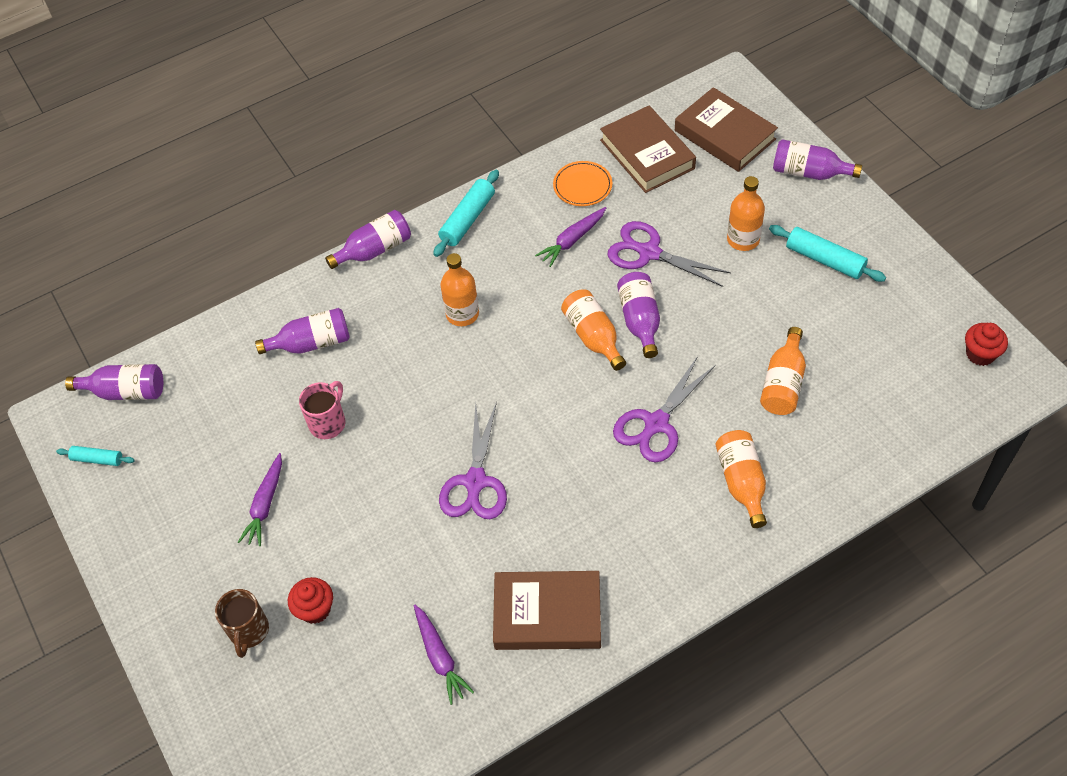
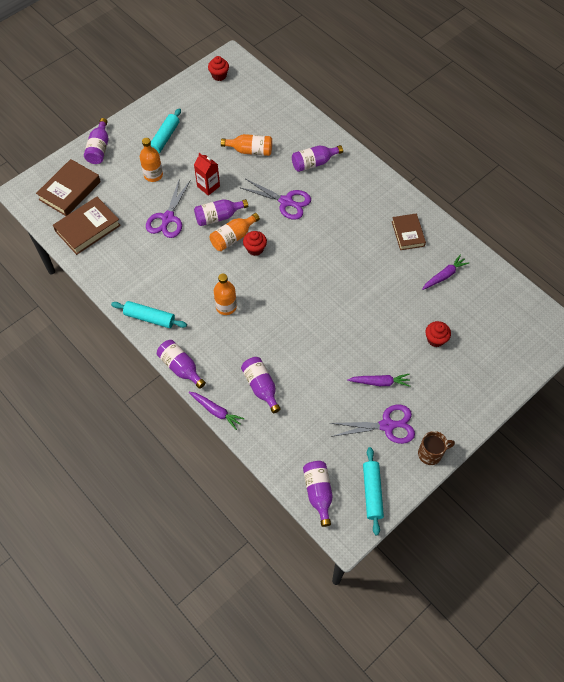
camera: 105 degrees left, 5 degrees up
turquoise rolling pin [56,446,135,466] -> turquoise rolling pin [363,447,384,535], size x1.66
brown mug [215,589,269,658] -> brown mug moved to [418,431,455,465]
pink mug [299,381,345,439] -> none
purple scissors [439,402,507,519] -> purple scissors moved to [330,405,415,444]
brown book [493,571,601,650] -> brown book [392,213,426,250], size x0.66
purple carrot [535,207,606,267] -> purple carrot moved to [189,392,245,430]
orange plate [553,161,612,206] -> none
orange bottle [716,430,767,528] -> purple bottle [292,145,343,172]
none -> red carton [194,153,220,196]
none -> red cupcake [243,231,267,256]

